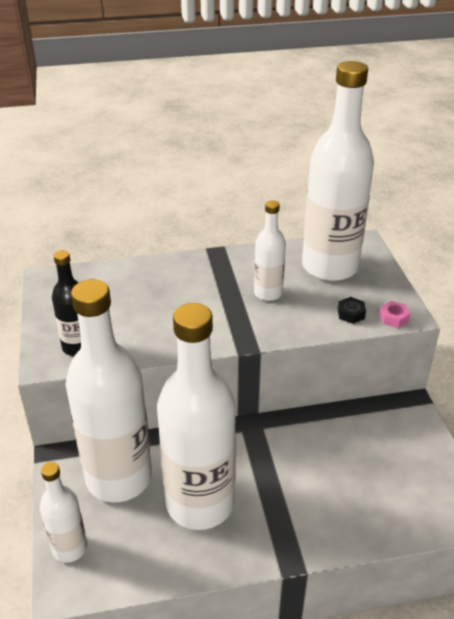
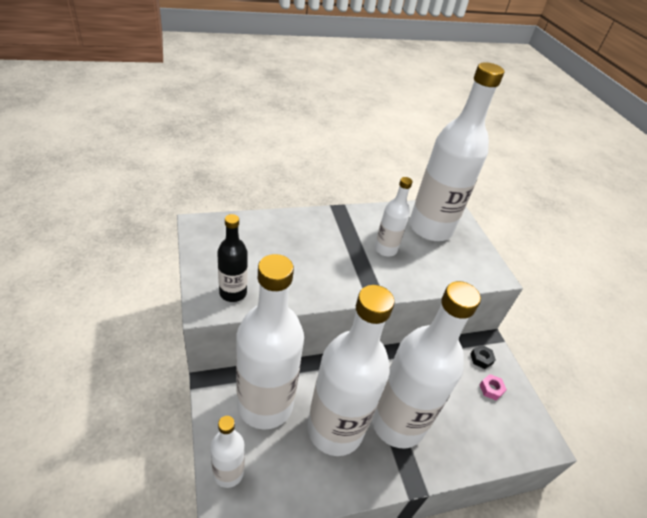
camera: 10 degrees left, 5 degrees up
black nut [338,297,366,324] -> black nut moved to [471,345,496,369]
pink nut [379,301,410,328] -> pink nut moved to [479,374,507,400]
none -> white bottle [372,281,481,448]

